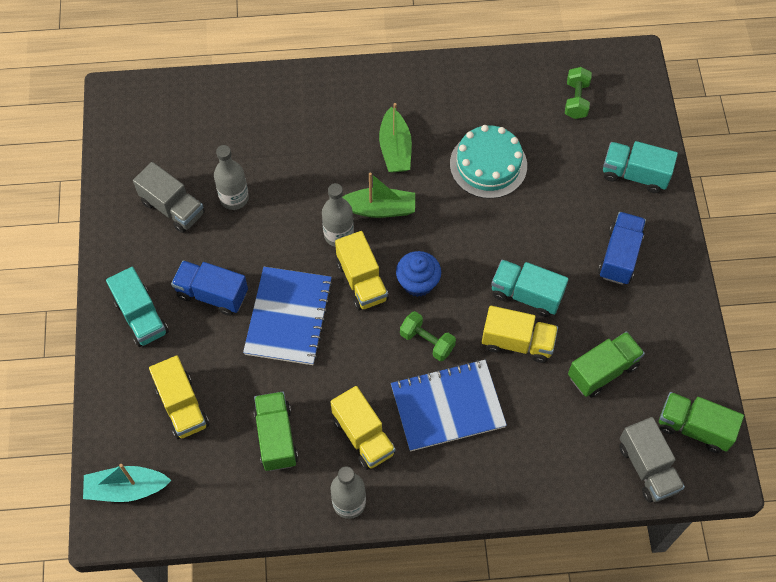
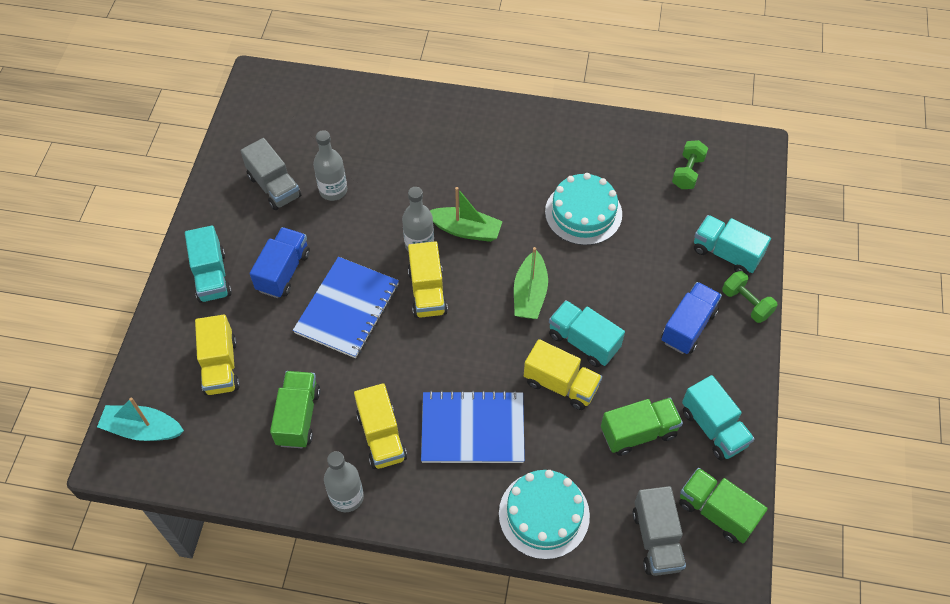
camera: 15 degrees right, 5 degrees down
blue truck [171,260,248,316] -> blue truck turned 75 degrees clockwise [250,227,310,298]
green boat [379,103,412,172] -> green boat moved to [514,247,548,319]
blue cupcake [396,251,441,297] -> none
green dumbbell [400,311,456,361] -> green dumbbell moved to [722,271,777,323]
none -> turquoise cake [499,470,590,559]
none -> turquoise truck [682,375,755,460]

